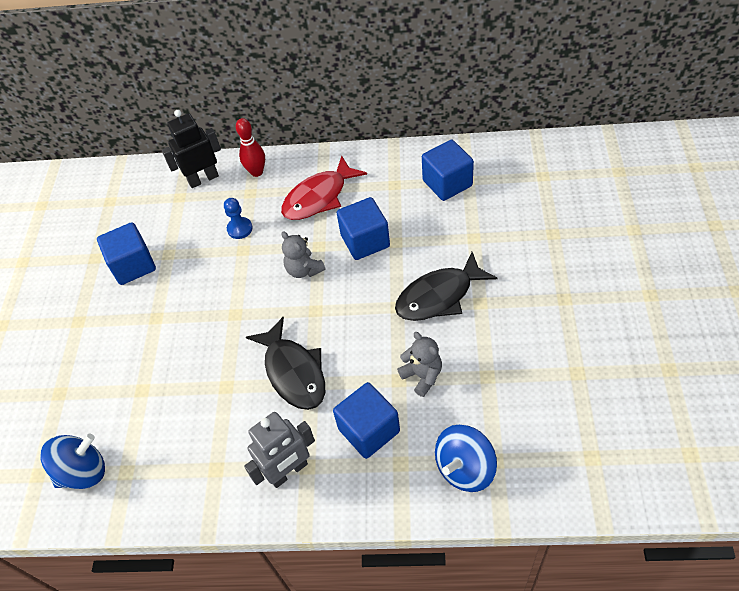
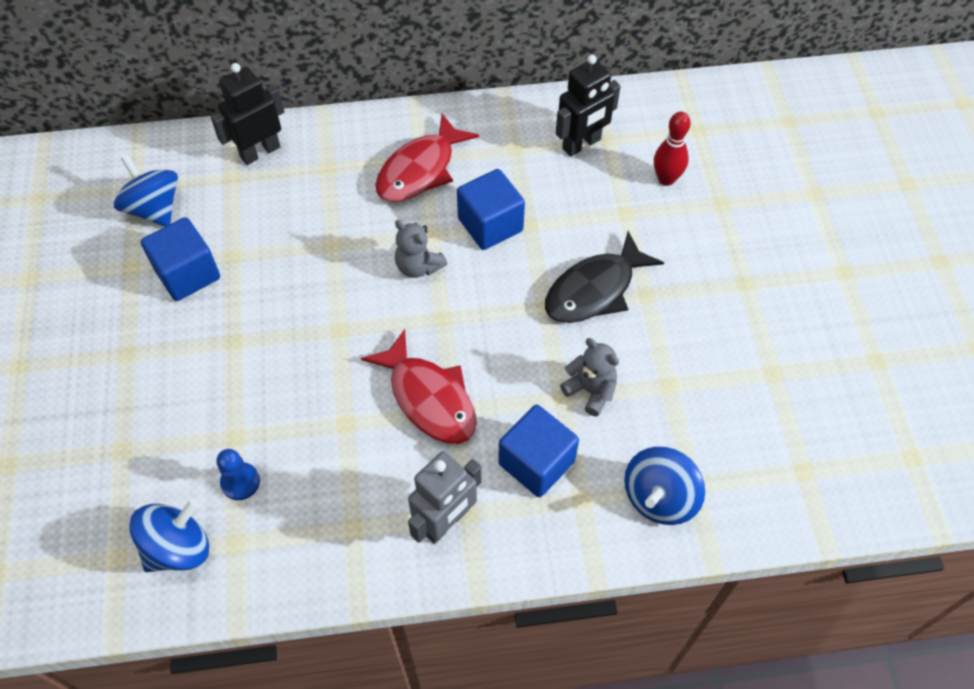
camera: 15 degrees left, 5 degrees up
blue pawn [224,198,253,239] -> blue pawn moved to [216,449,260,500]
red bowling pin [236,118,265,177] -> red bowling pin moved to [654,112,691,186]
black fish [246,317,325,410] -> red fish [361,329,477,444]
blue cube [422,140,474,201] -> black robot [556,55,621,157]
none -> blue spinning top [114,155,178,227]

